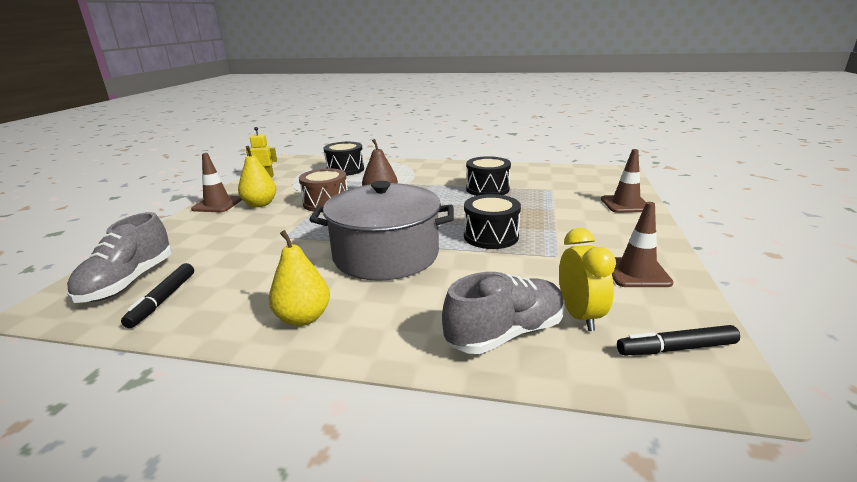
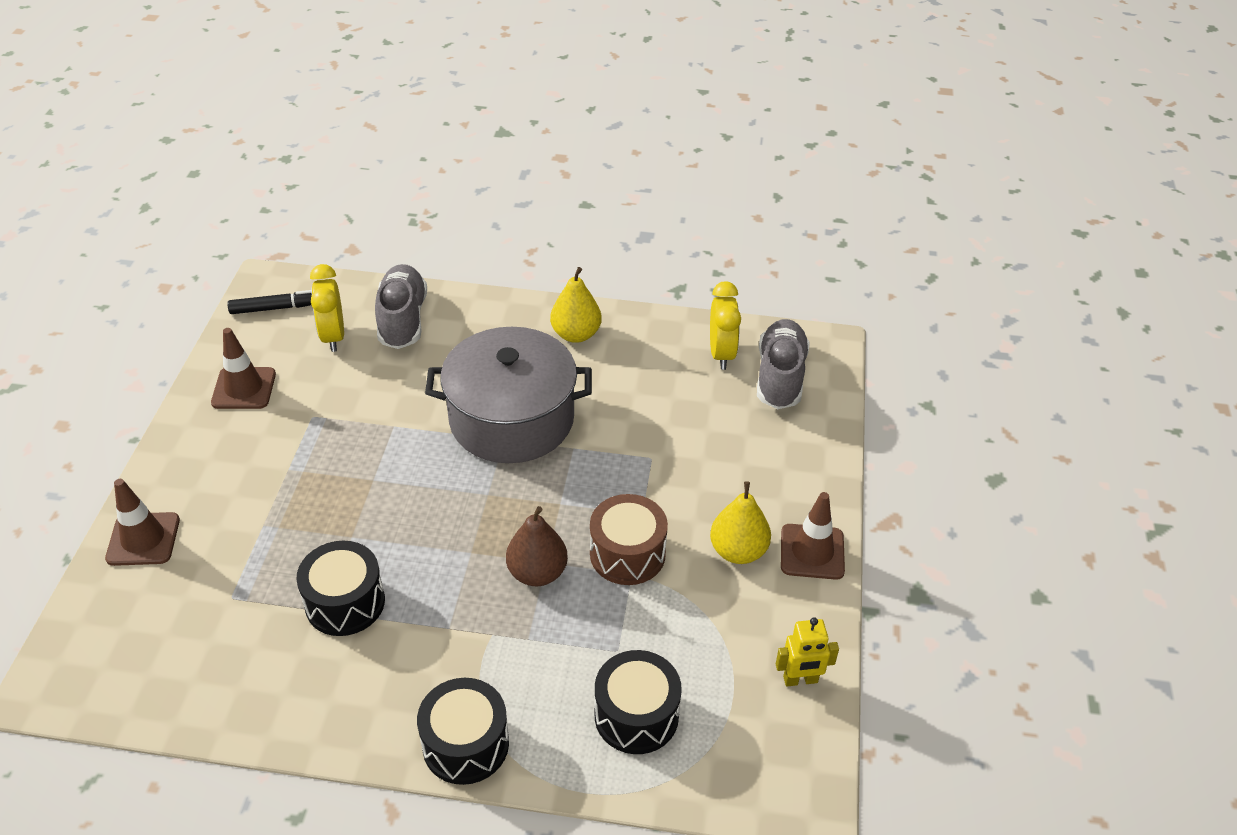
camera: 175 degrees right, 20 degrees up
black marker [121,263,194,328] -> yellow clock [710,281,741,370]
grey shoe [442,272,564,354] -> grey shoe turned 120 degrees clockwise [375,264,427,349]
black drum [464,194,521,249] -> black drum moved to [417,678,509,785]

